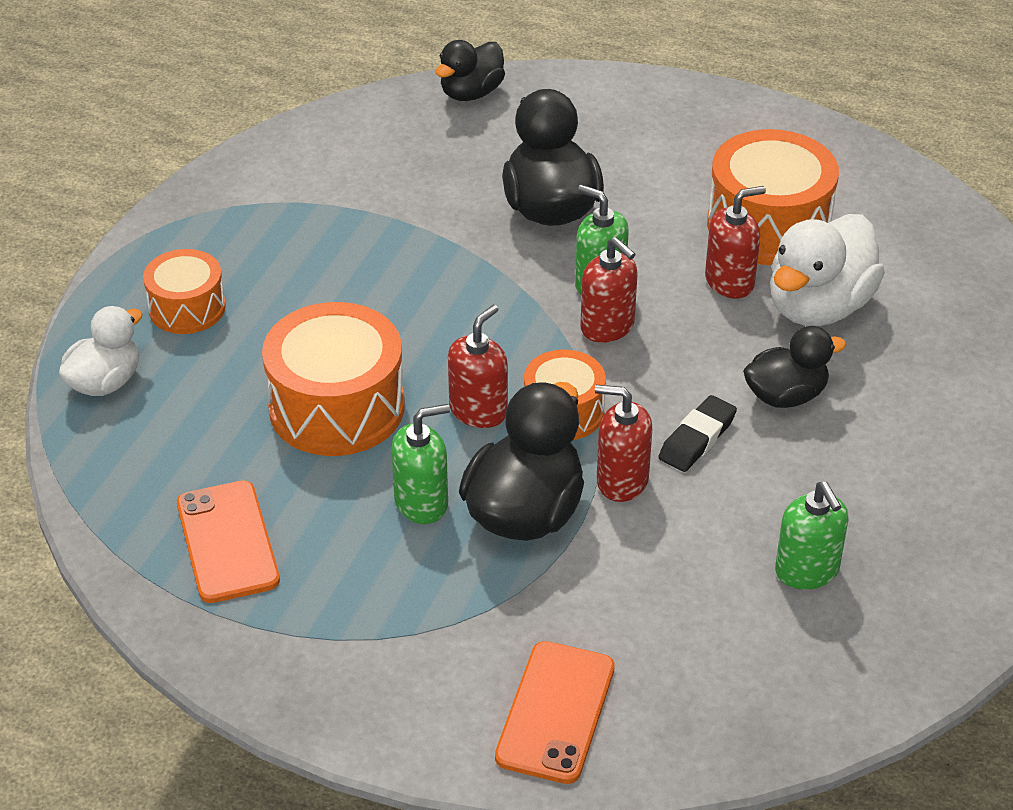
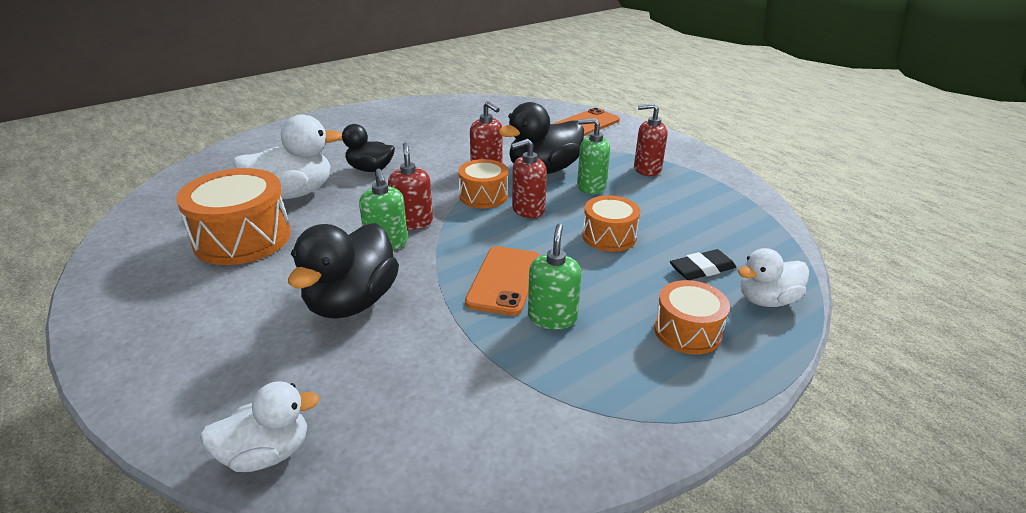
camera: 150 degrees left, 10 degrees down
orange phone [177,480,280,603] -> orange phone moved to [465,246,540,316]
orange drum [262,302,405,456] -> orange drum [582,195,640,252], size x0.59
black duck [435,40,505,101] -> white duck [200,381,320,472]
black eraser [658,395,737,472] -> black eraser moved to [670,249,736,280]
red soap dispenser [705,186,766,299] -> red soap dispenser moved to [634,103,668,176]
green soap dispenser [775,482,849,590] -> green soap dispenser moved to [528,224,582,330]

